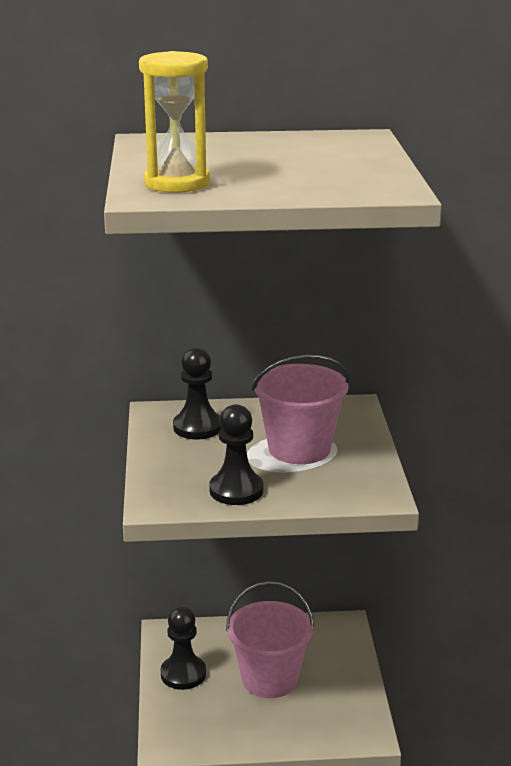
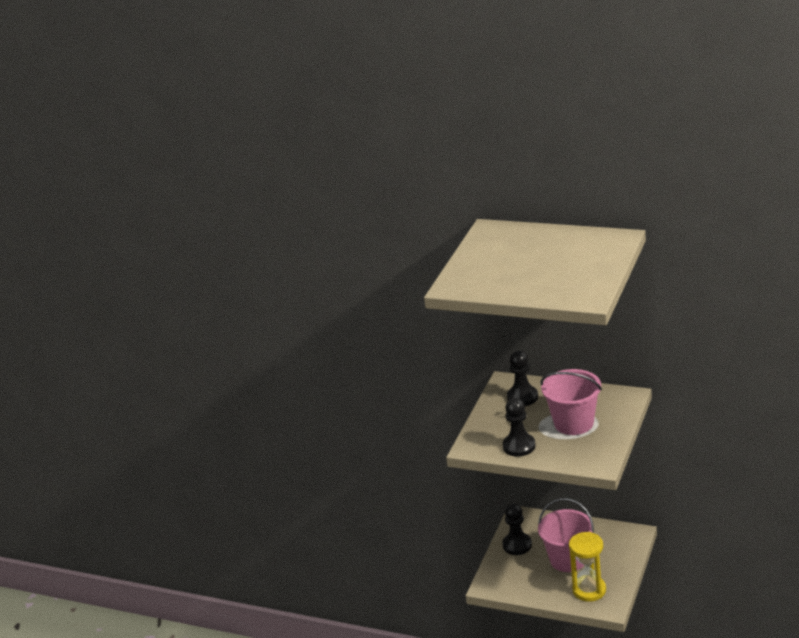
camera: 30 degrees right, 5 degrees up
yellow hourglass [139,51,210,193] -> yellow hourglass moved to [569,532,606,602]

